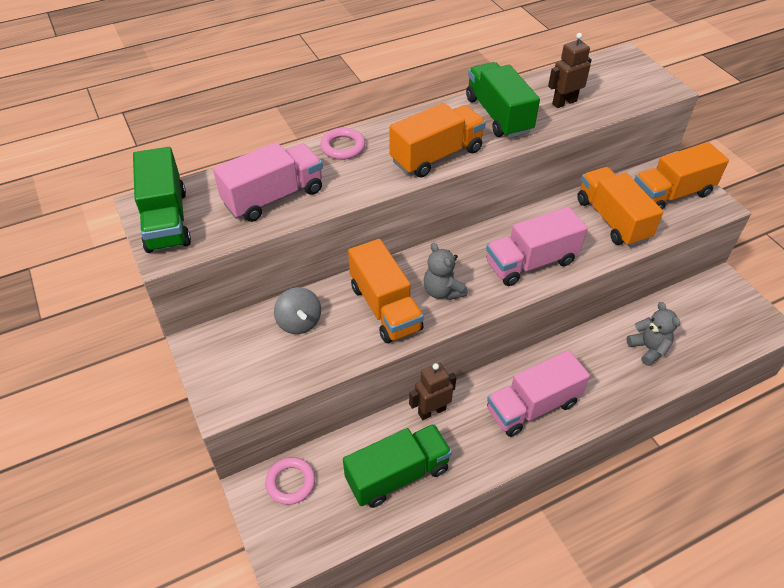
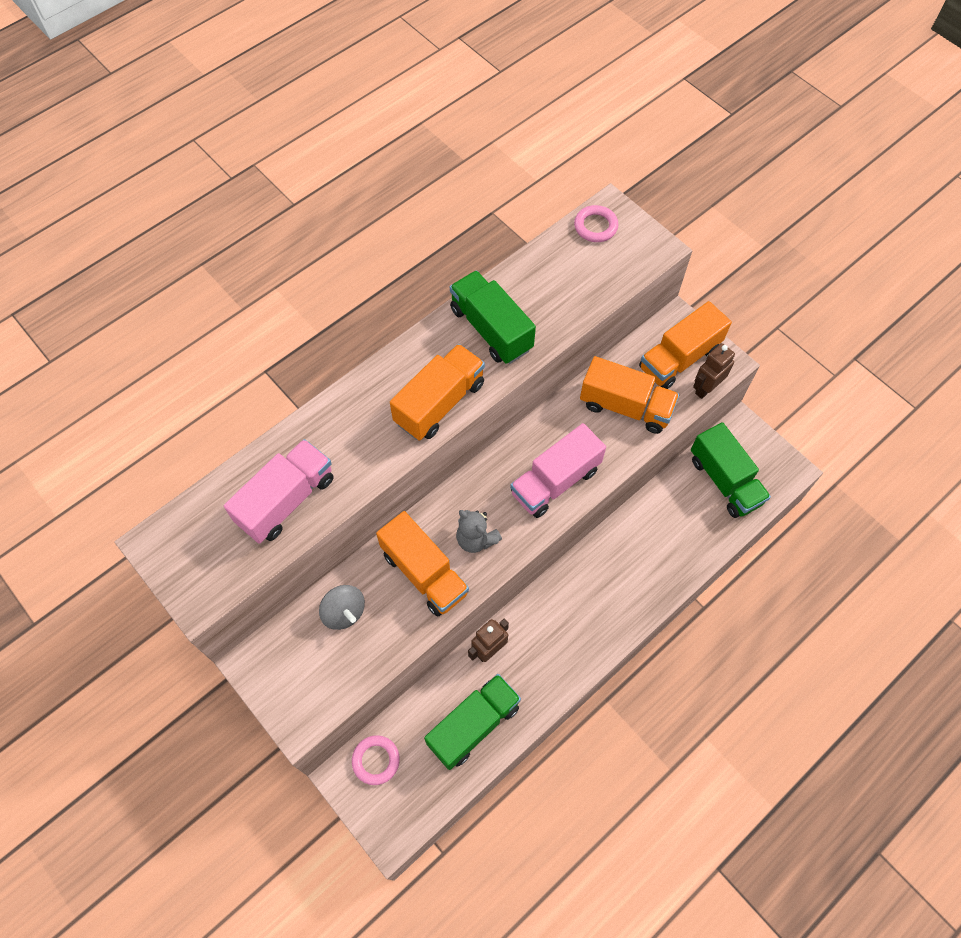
camera: 15 degrees left, 15 degrees up
green truck [133,147,191,253] -> green truck moved to [691,422,771,518]
pink ring [320,128,365,160] -> pink ring moved to [574,205,618,242]
pink truck [487,350,590,437] -> none
brown robot [548,33,592,108] -> brown robot moved to [693,343,735,399]
orange truck [577,167,663,247] -> orange truck turned 150 degrees clockwise [580,356,679,434]
grey teddy bear [626,302,680,366] -> none

